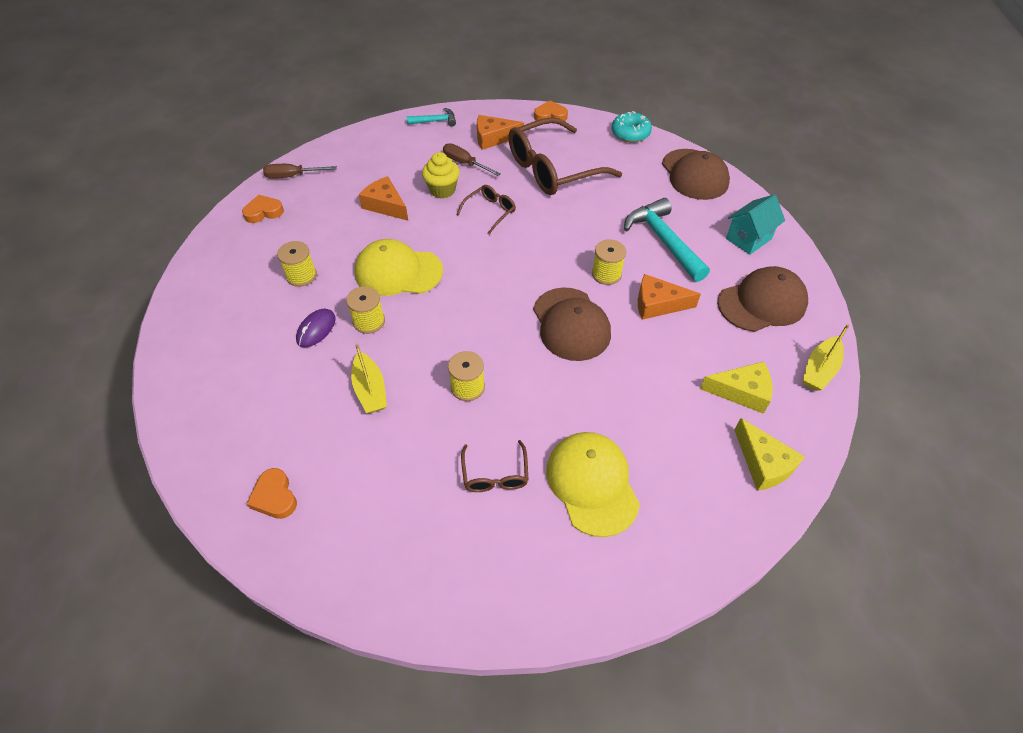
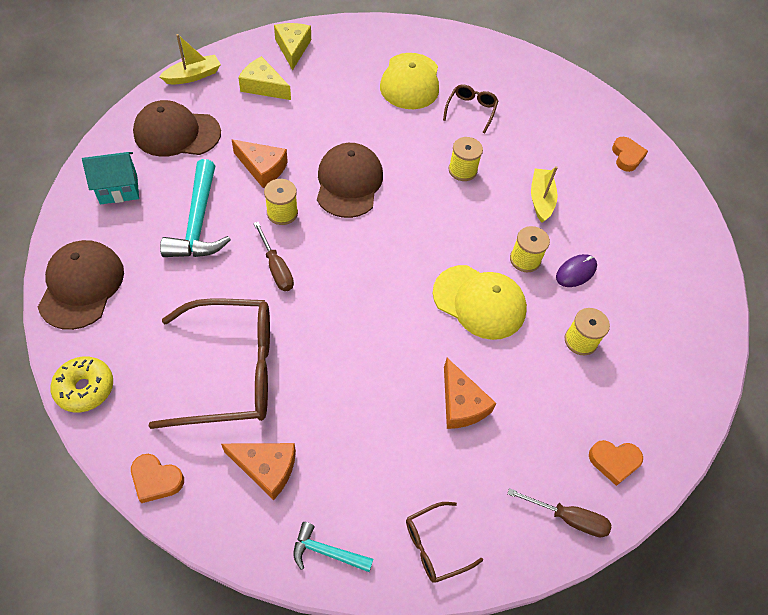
camera: 160 degrees left, 5 degrees up
yellow cupcake [422,152,460,198] -> none
brown screwdriver [443,143,501,176] -> brown screwdriver moved to [253,222,294,291]
brown glasses [457,185,516,234] -> brown glasses moved to [406,502,483,583]
turquoise donut [611,111,652,143] -> yellow donut [51,357,113,413]

